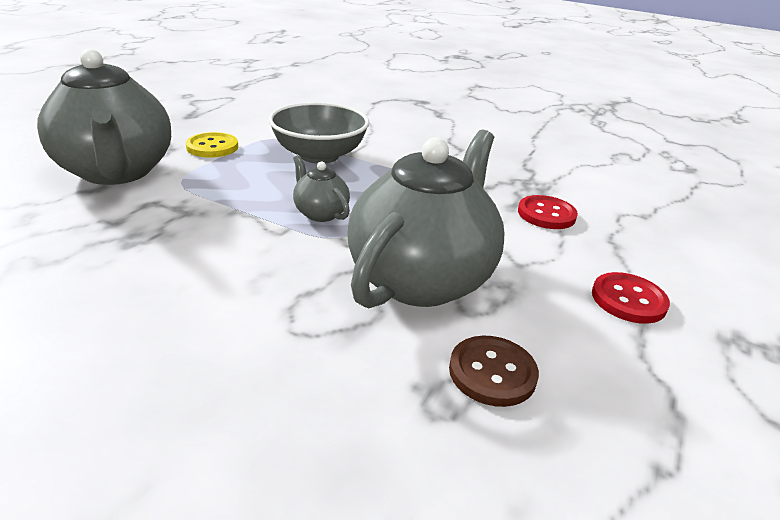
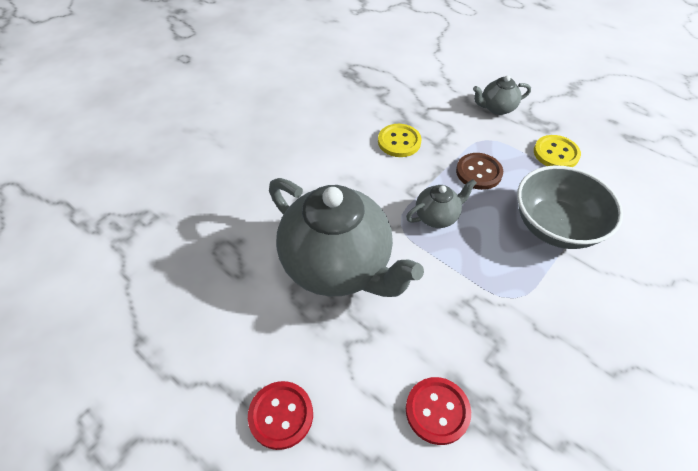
camera: 105 degrees right, 20 degrees up
grey teapot [37,49,171,185] -> grey teapot [473,75,531,115], size x0.44
brown button [449,336,539,407] -> brown button moved to [456,153,503,190]
none -> yellow button [378,124,421,157]

